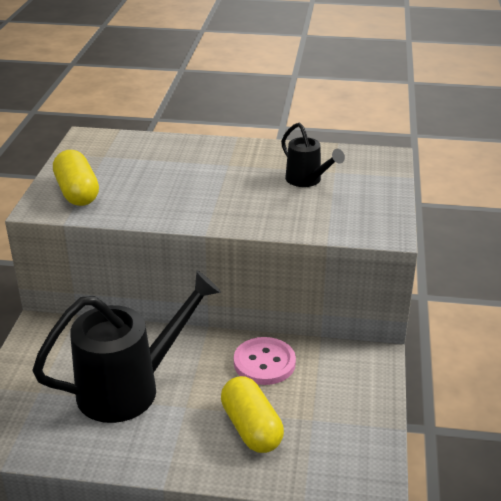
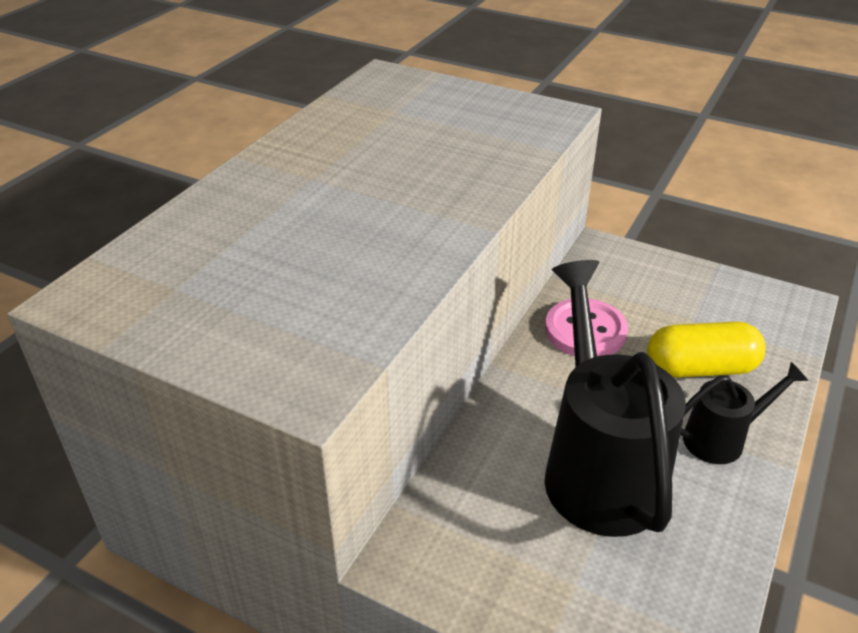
camera: 70 degrees left, 5 degrees up
yellow capsule [53,150,99,206] -> none
black watering can [281,123,345,187] -> black watering can moved to [680,362,808,464]

